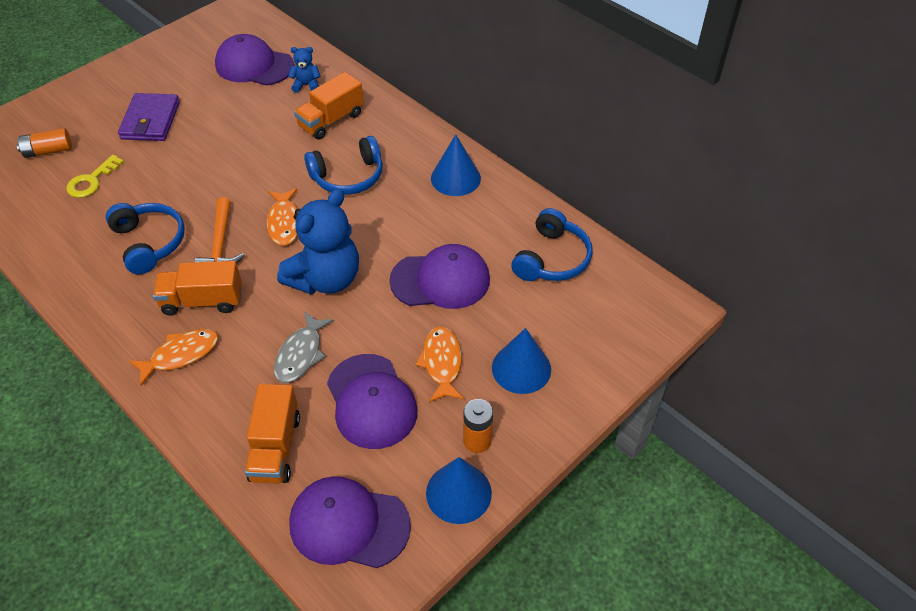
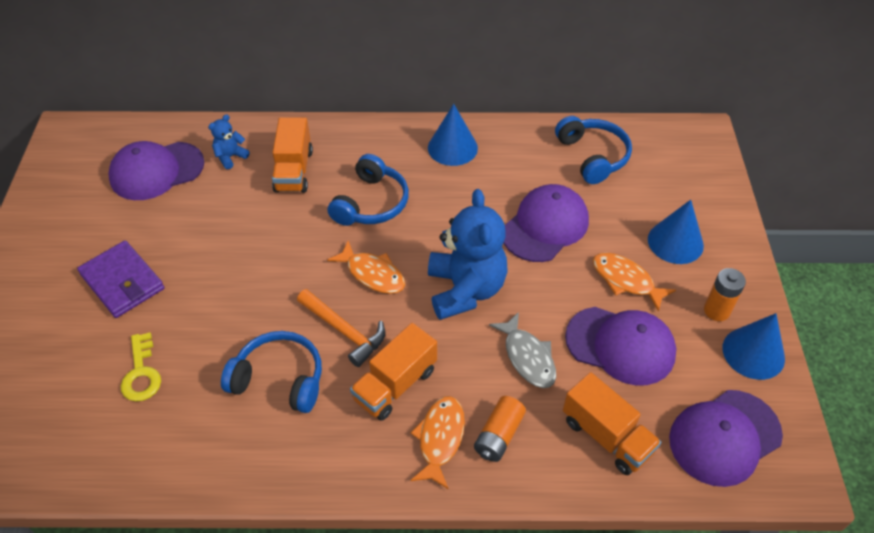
camera: 45 degrees left, 0 degrees up
orange battery [17,128,72,158] -> orange battery moved to [474,396,526,462]

